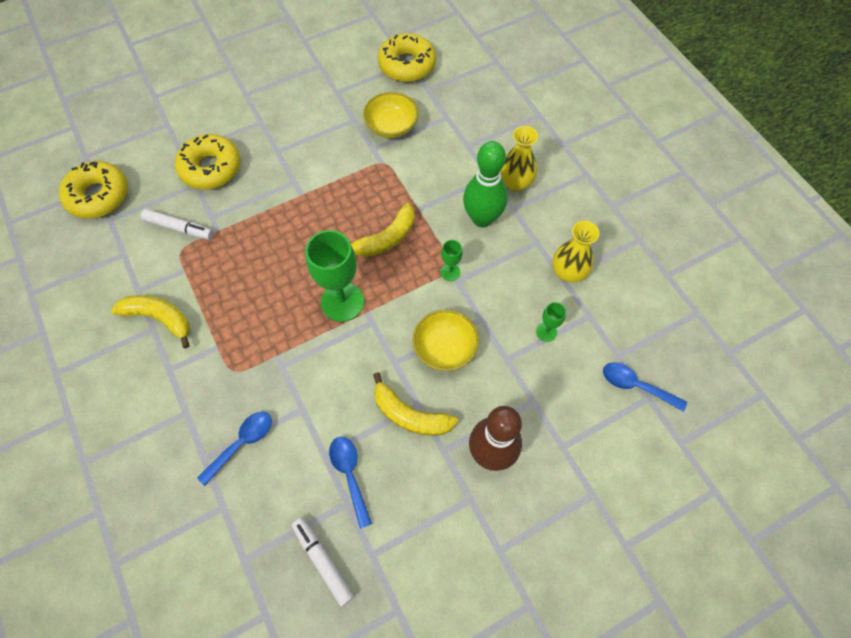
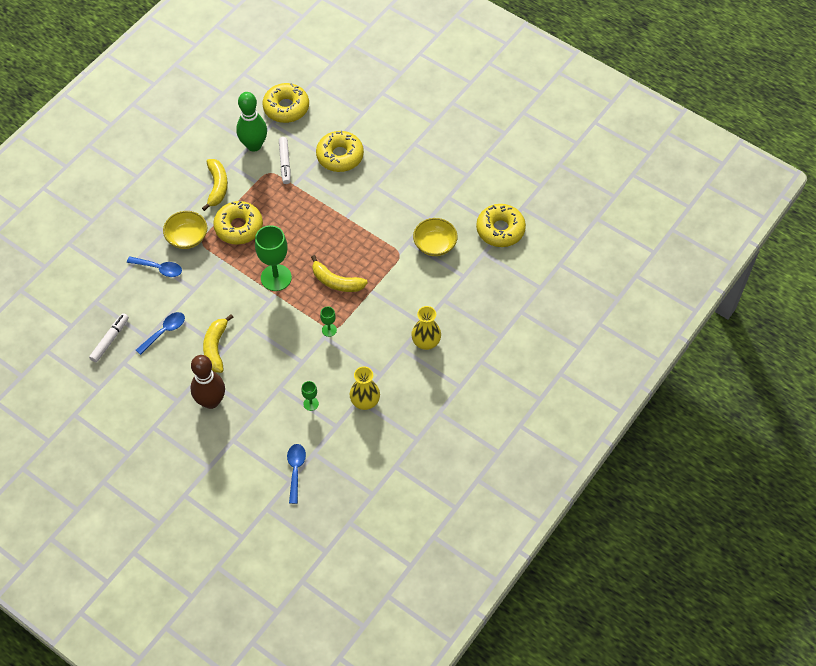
camera: 65 degrees right, 5 degrees down
yellow bowl [413,309,479,371] -> yellow bowl moved to [163,211,207,249]
green bowling pin [463,141,508,227] -> green bowling pin moved to [236,92,267,152]
none -> yellow donut [213,201,263,245]

